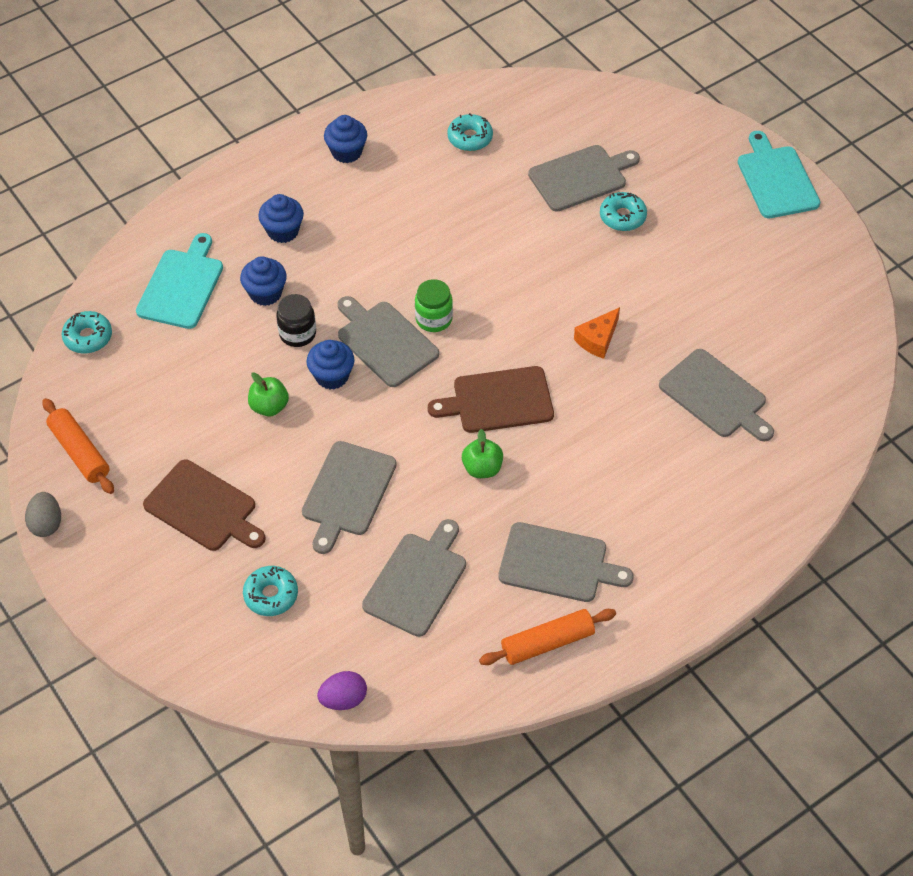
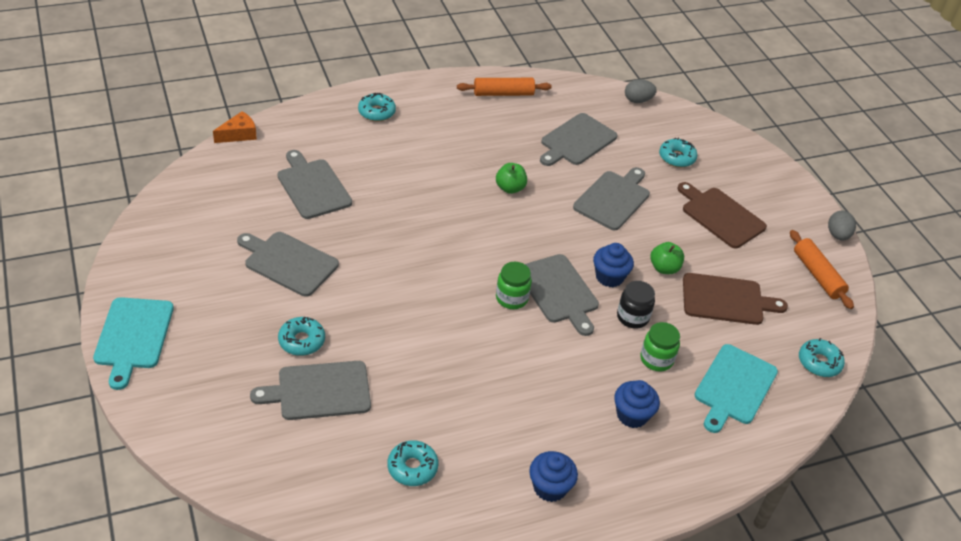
camera: 170 degrees left, 10 degrees down
blue cupcake [240,256,287,306] -> green jar [640,322,680,372]
purple egg [317,671,367,710] -> grey egg [625,79,657,103]
brown cutting board [428,366,554,433] -> brown cutting board moved to [683,273,788,325]
grey cutting board [498,522,634,602] -> grey cutting board moved to [237,232,339,297]
orange cheese [574,307,620,359] -> orange cheese moved to [213,111,257,143]
none -> turquoise donut [358,93,396,121]

